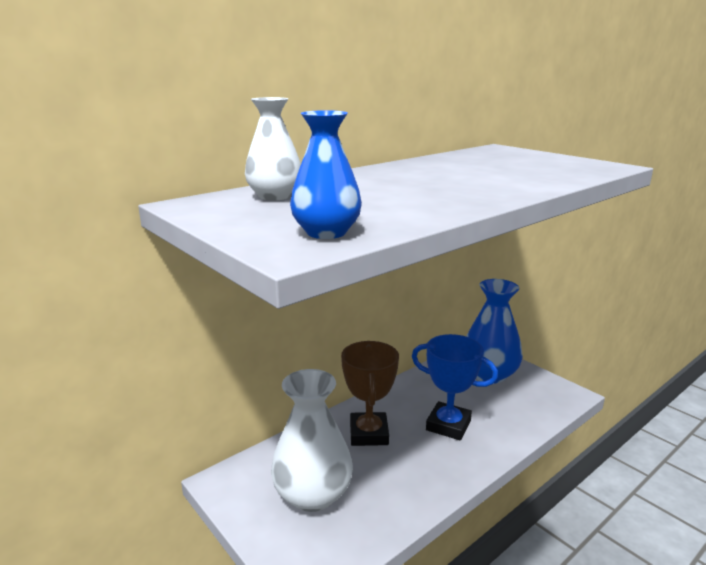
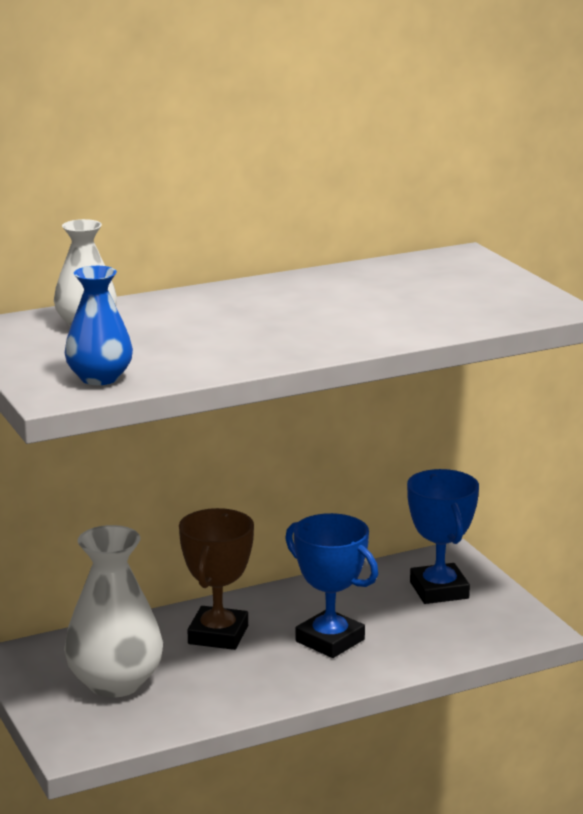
camera: 15 degrees right, 0 degrees up
blue vase [466,279,523,384] -> blue trophy [407,469,479,604]

